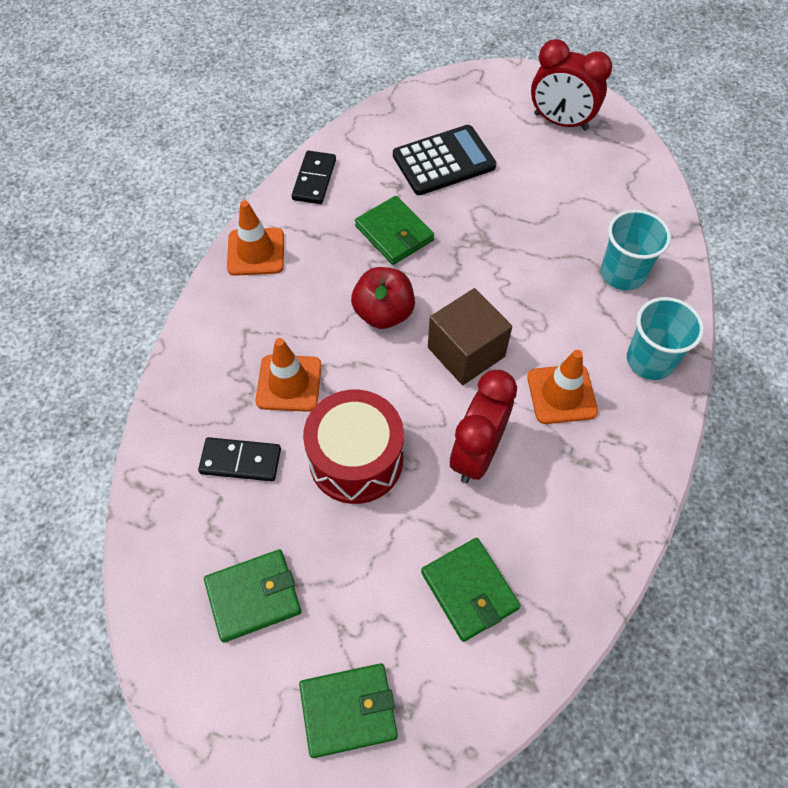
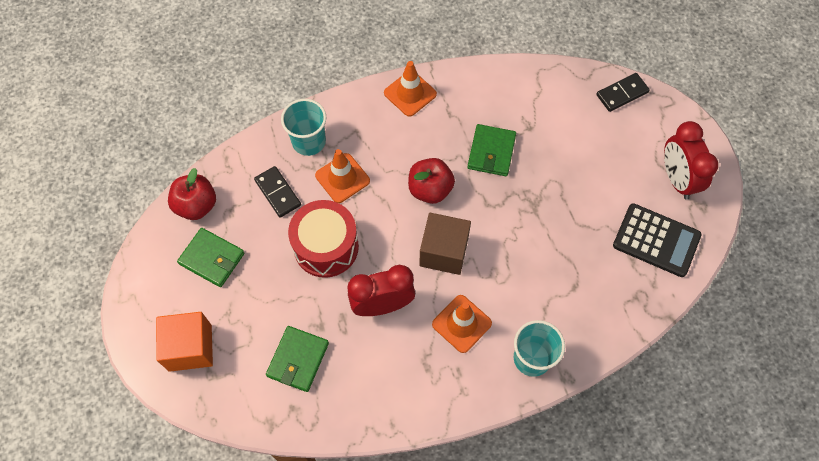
camera: 50 degrees right, 5 degrees up
black domino [292,150,336,204] -> black domino moved to [596,73,650,112]
green wallet [299,663,398,758] -> orange cube [156,312,213,372]
black calculator [393,125,497,195] -> black calculator moved to [613,203,702,277]
turquoise cup [601,209,671,291] -> turquoise cup moved to [281,99,326,156]
none -> red apple [168,168,216,220]

